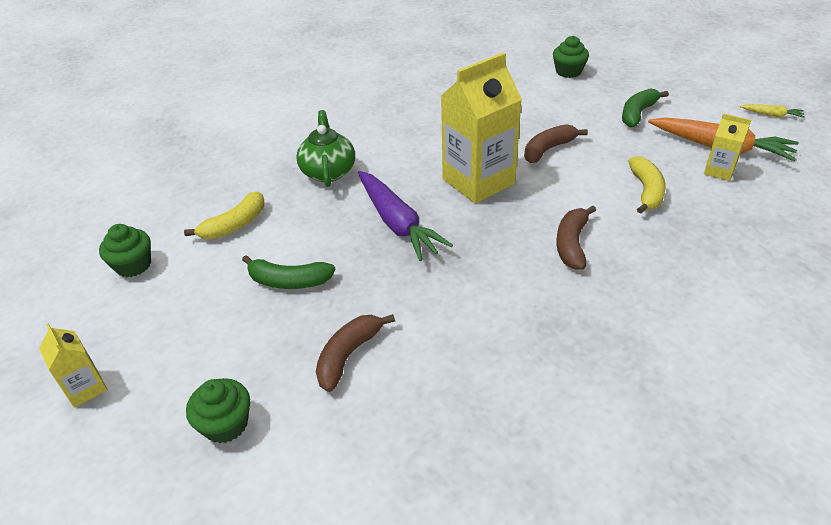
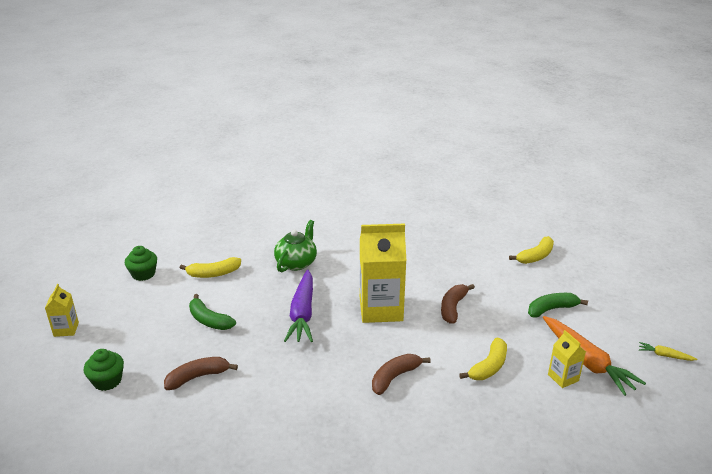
camera: 30 degrees right, 10 degrees down
brown banana [524,124,588,163] -> brown banana turned 60 degrees counterclockwise [441,284,475,324]
green cupcake [553,36,589,78] -> yellow banana [509,236,554,264]
yellow carrot [740,104,805,118] -> yellow carrot turned 150 degrees clockwise [639,342,698,361]

